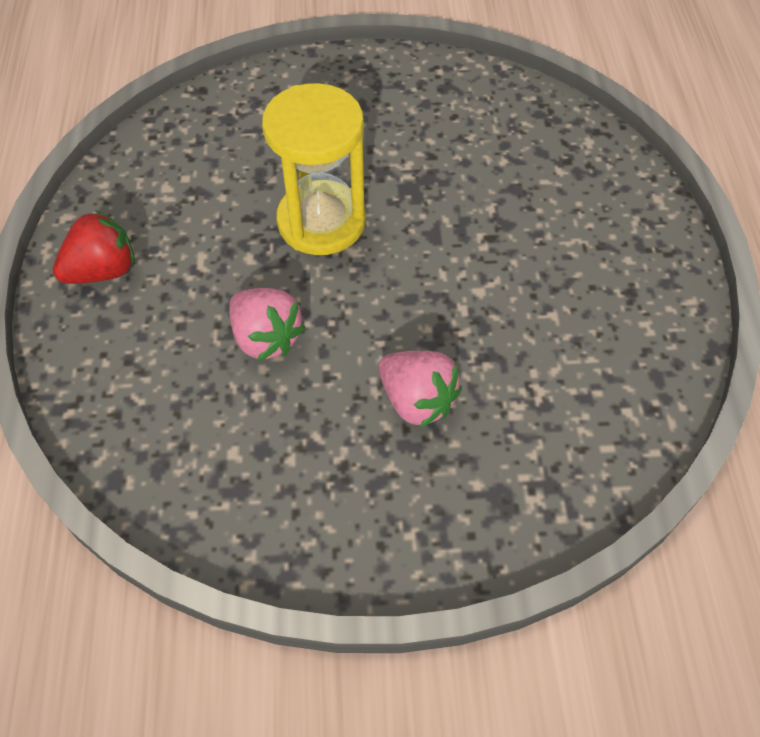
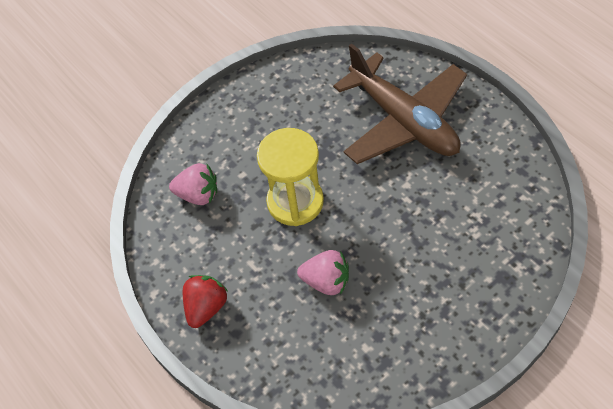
camera: 30 degrees left, 0 degrees up
pink strawberry [379,351,462,428] -> pink strawberry moved to [169,163,217,205]
none -> brown plane [333,43,467,164]

